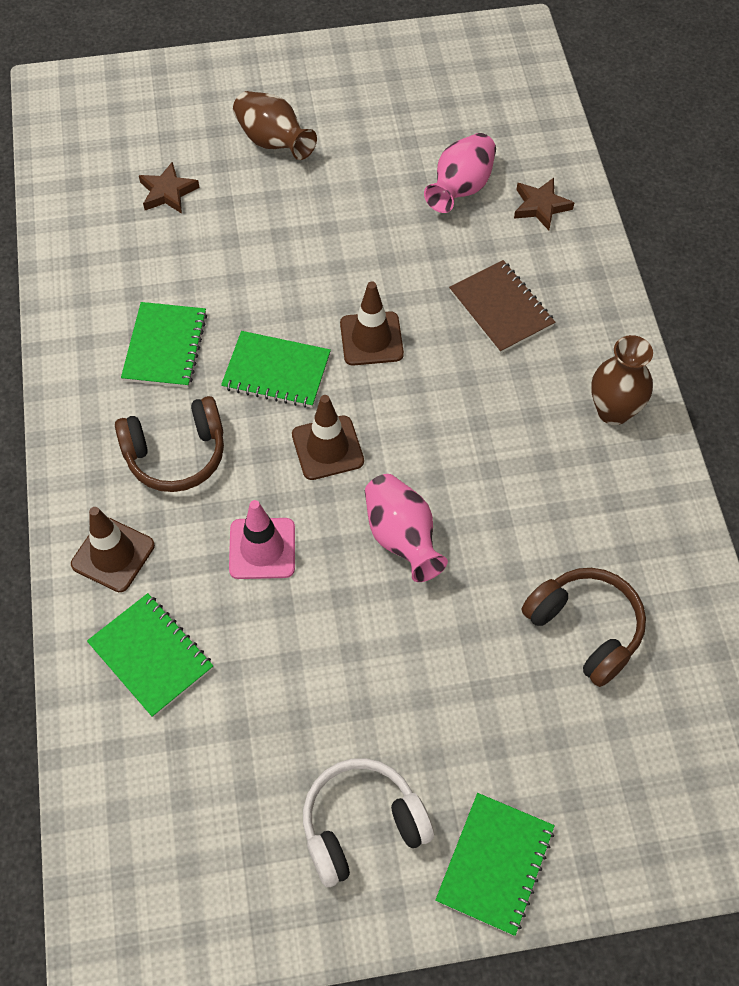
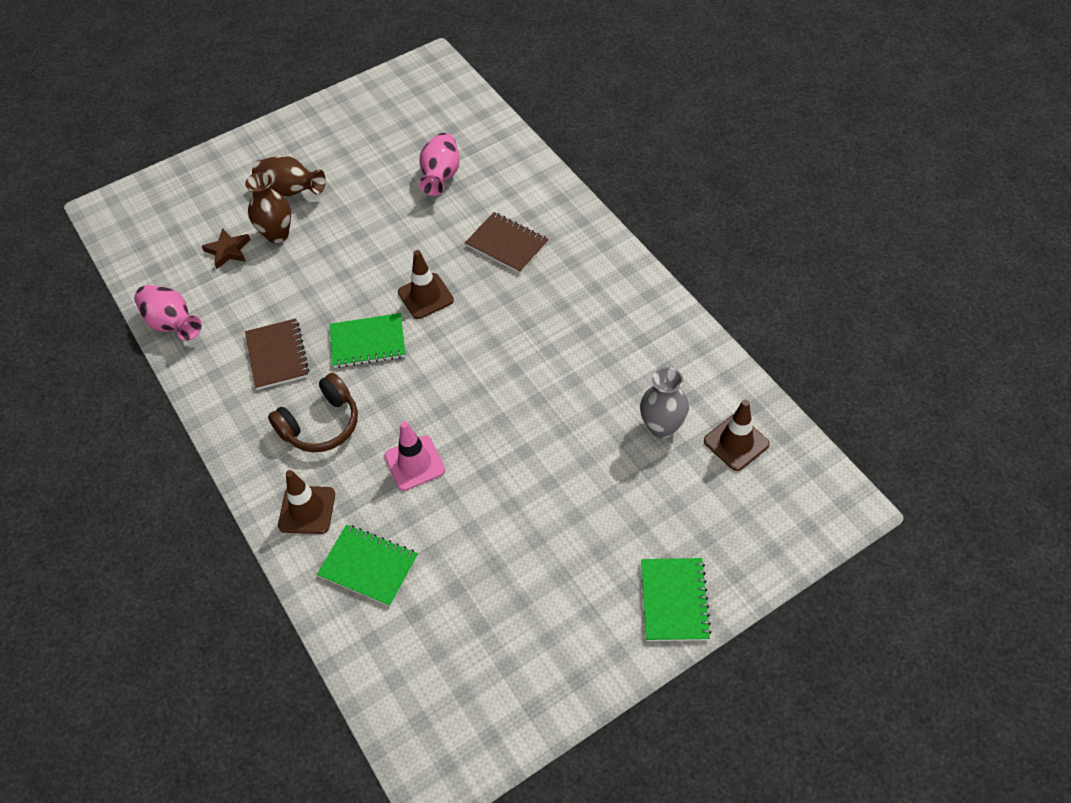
camera: 20 degrees left, 5 degrees down
green notebook [121,302,207,388] -> brown notebook [245,318,309,390]
brown traffic cone [292,395,364,480] -> brown traffic cone moved to [704,400,770,471]
white headphones [303,758,434,887] -> none
pink vase [365,474,448,582] -> pink vase moved to [134,285,202,341]
brown star [514,178,574,230] -> none
brown headphones [522,568,646,687] -> grey vase [640,367,689,439]
brown vase [591,335,653,425] -> brown vase moved to [245,172,291,243]

